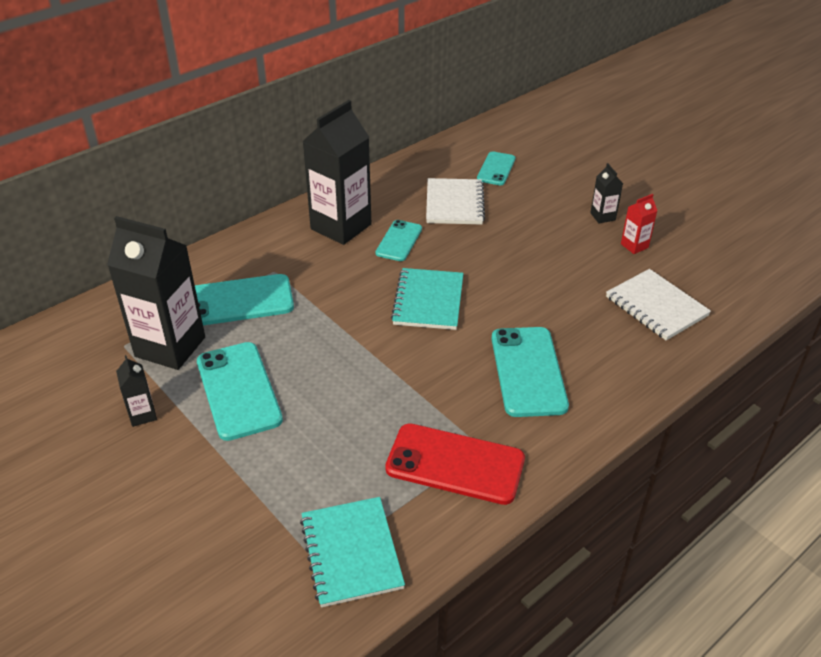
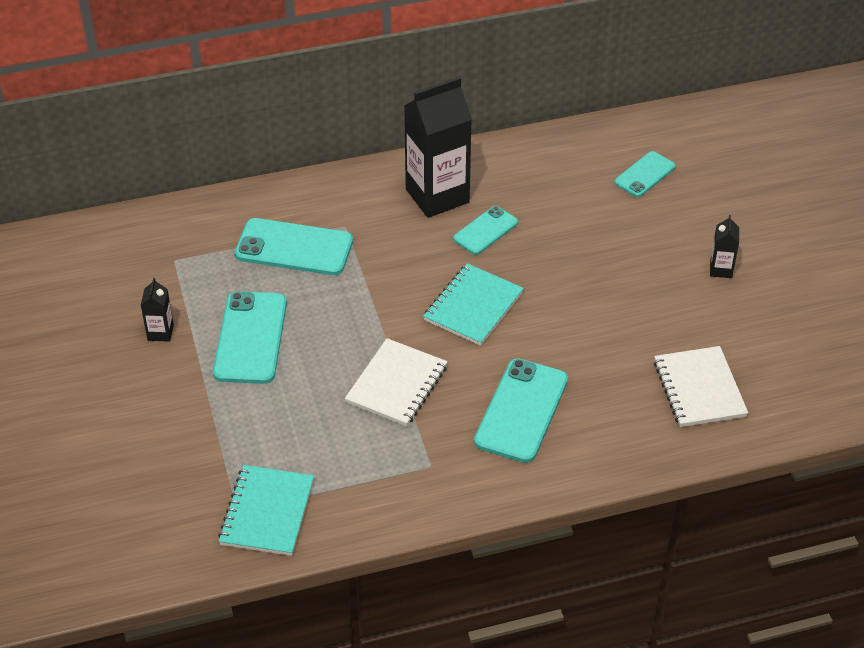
camera: 25 degrees right, 5 degrees up
black carton [107,216,205,370] -> none
red phone [385,423,525,505] -> none
white notebook [426,178,485,225] -> white notebook moved to [345,338,448,426]
red carton [621,194,657,254] -> none

